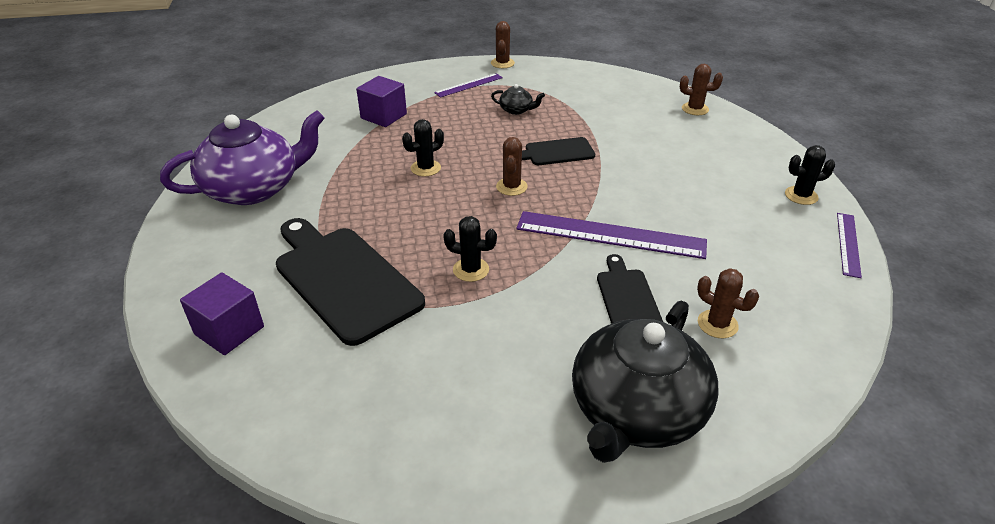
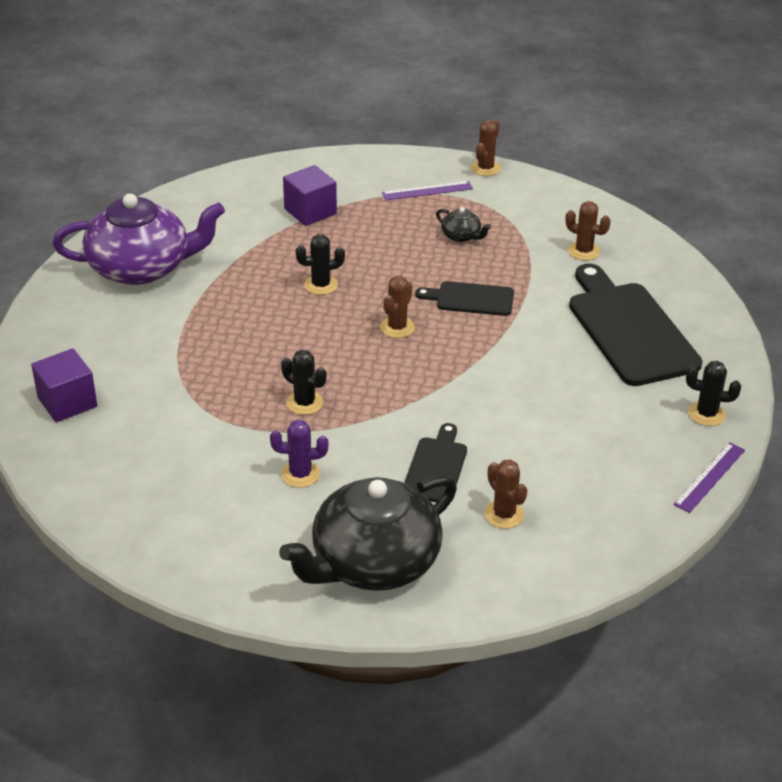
camera: 20 degrees right, 0 degrees up
black cutting board [276,218,425,346] -> black cutting board moved to [569,264,702,386]
purple ruler [516,211,707,259] -> none
brown cactus [680,64,723,115] -> brown cactus moved to [565,201,611,260]
none -> purple cactus [270,420,328,488]

